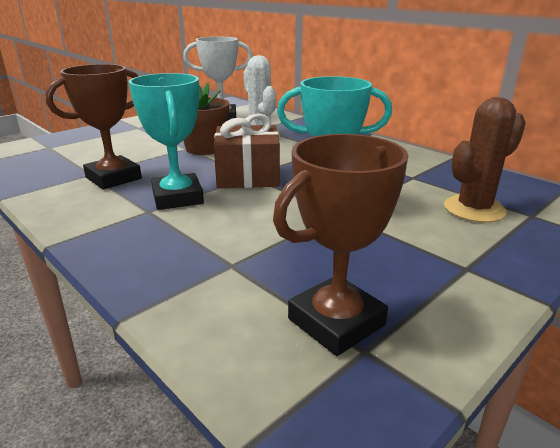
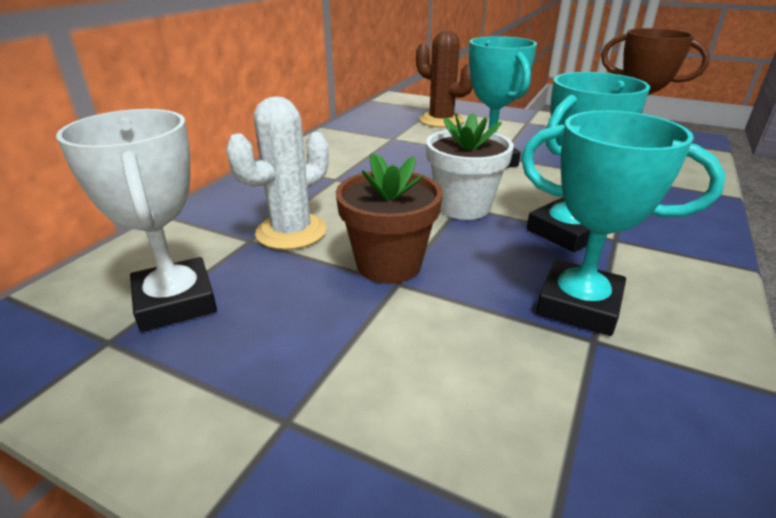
camera: 110 degrees left, 5 degrees up
brown trophy [45,64,142,190] -> turquoise trophy [521,110,725,336]
brown gift [214,114,280,188] -> white flower pot [426,113,514,220]

